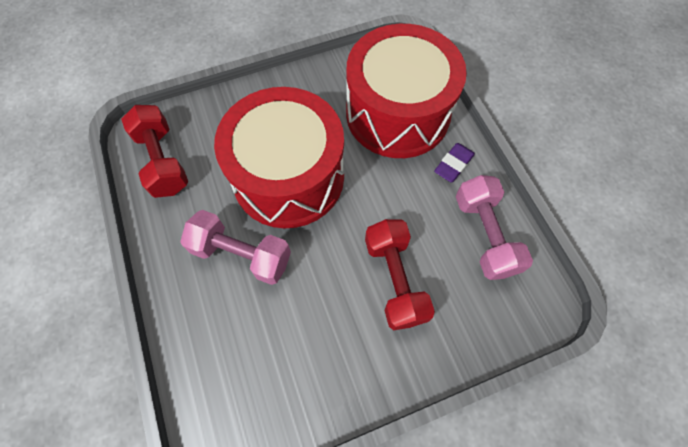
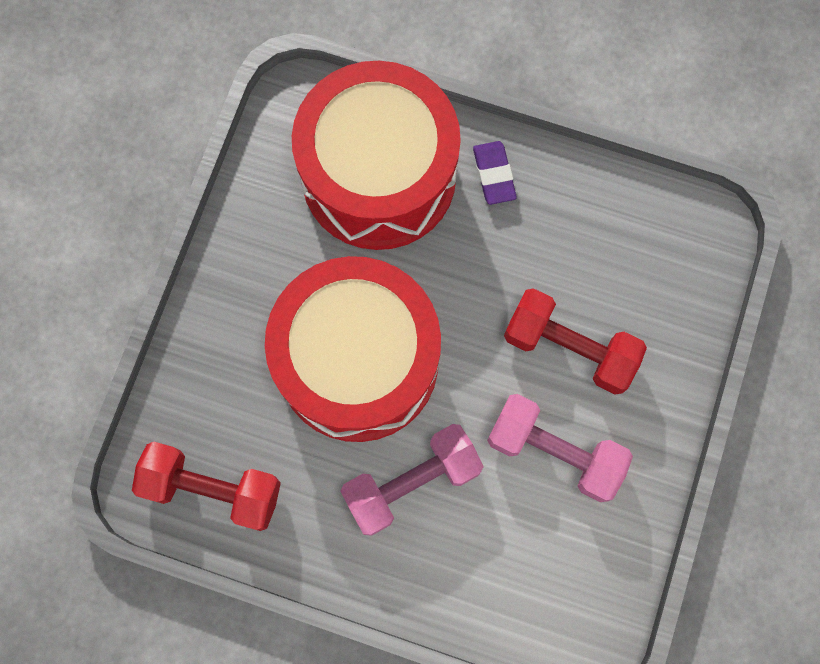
camera: 50 degrees left, 10 degrees up
pink dumbbell [456,175,533,280] -> pink dumbbell moved to [487,394,633,502]

